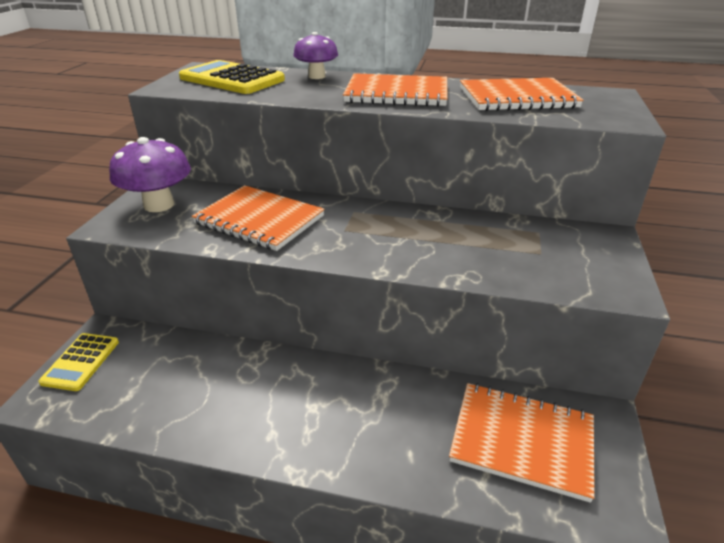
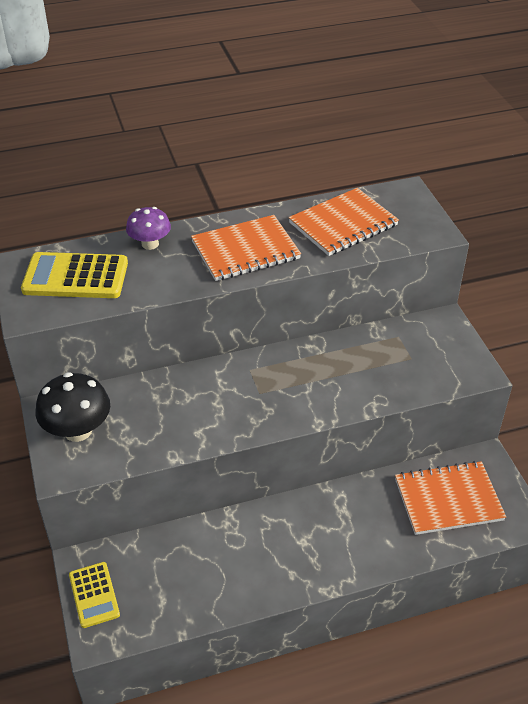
camera: 30 degrees left, 10 degrees up
purple mushroom [109,137,191,212] -> black mushroom [35,372,110,442]
orange notebook [192,185,325,251] -> none

